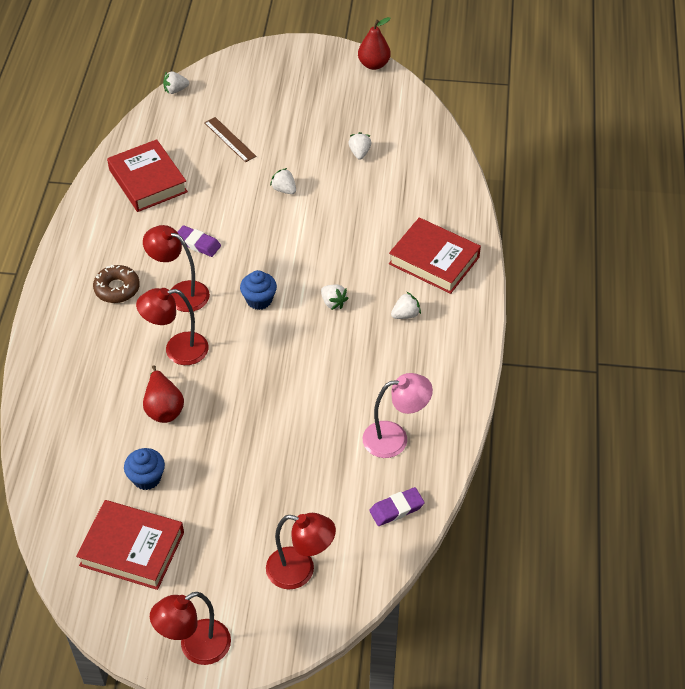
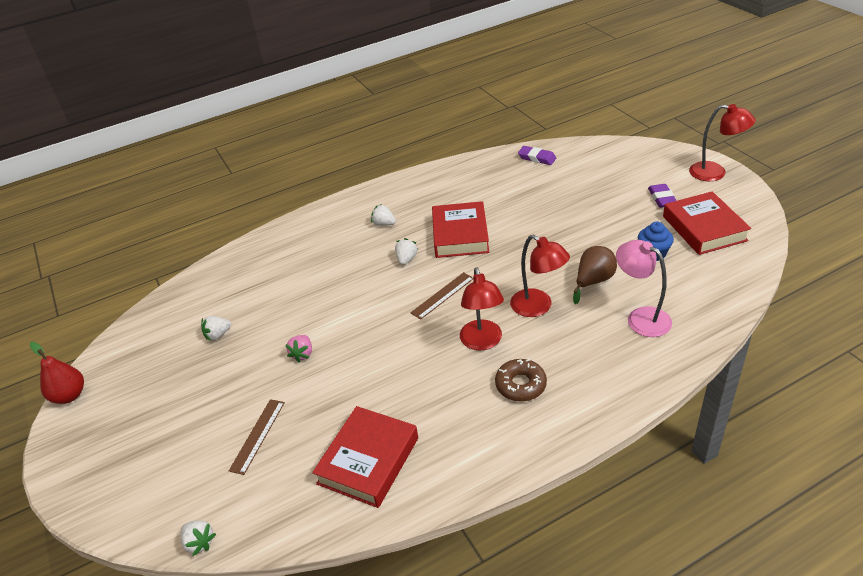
camera: 120 degrees left, 10 degrees down
red pear [143,365,184,423] -> brown pear [573,246,617,304]
purple eraser [177,225,221,257] -> purple eraser moved to [648,184,677,208]
blue cupcake [240,270,277,310] -> brown ruler [410,272,474,320]
red lamp [266,513,336,589] -> none
white strawberry [270,168,296,194] -> pink strawberry [285,335,312,363]
pink lamp [363,373,433,458] -> pink lamp moved to [616,240,672,337]
red book [389,218,481,294] -> red book moved to [432,201,489,258]

